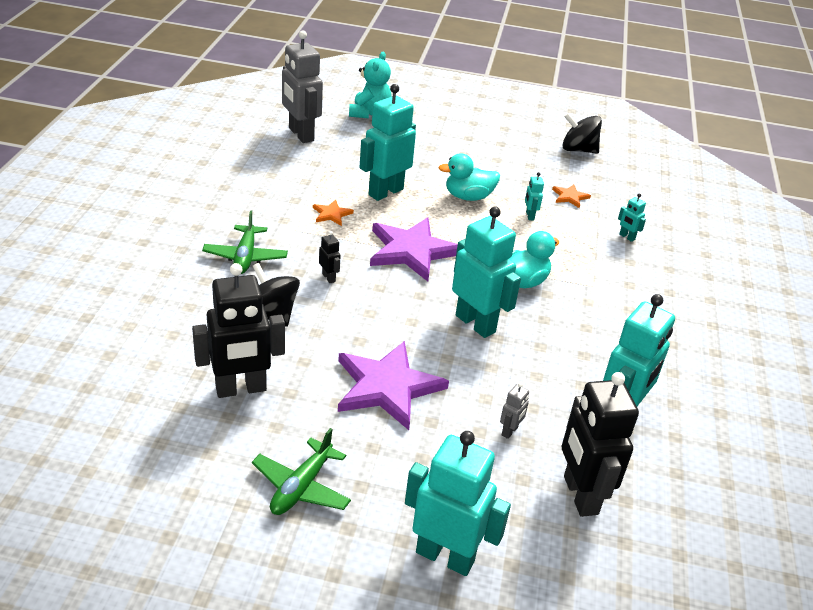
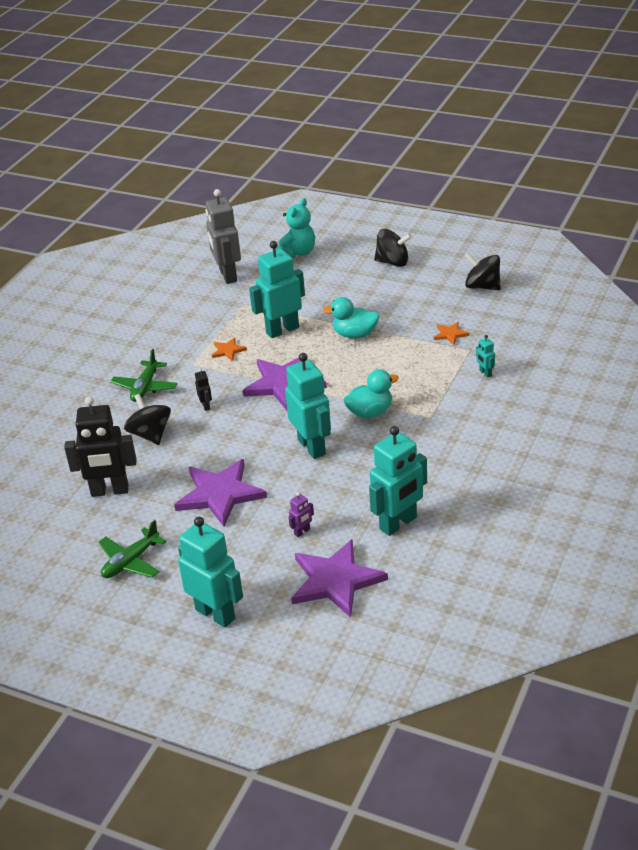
camera: 20 degrees right, 0 degrees up
grey robot [500,383,529,439] -> purple robot [289,492,314,537]
turquoise robot [525,172,544,220] -> none
black robot [562,372,639,517] -> purple star [291,539,388,618]
none -> black spinning top [374,229,412,267]

